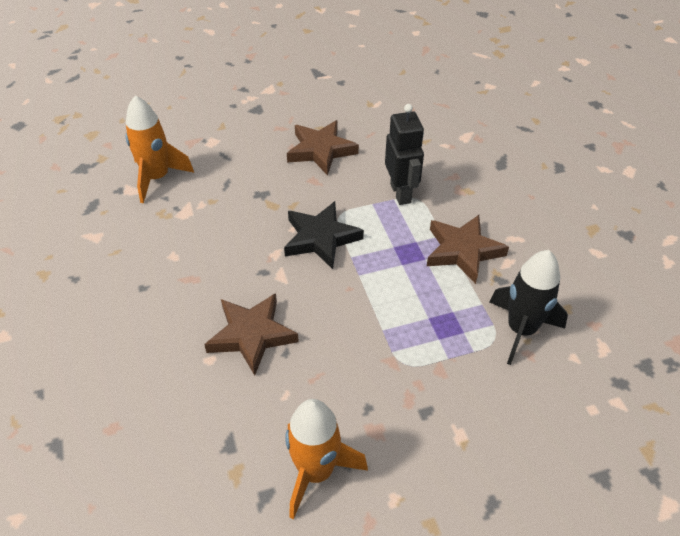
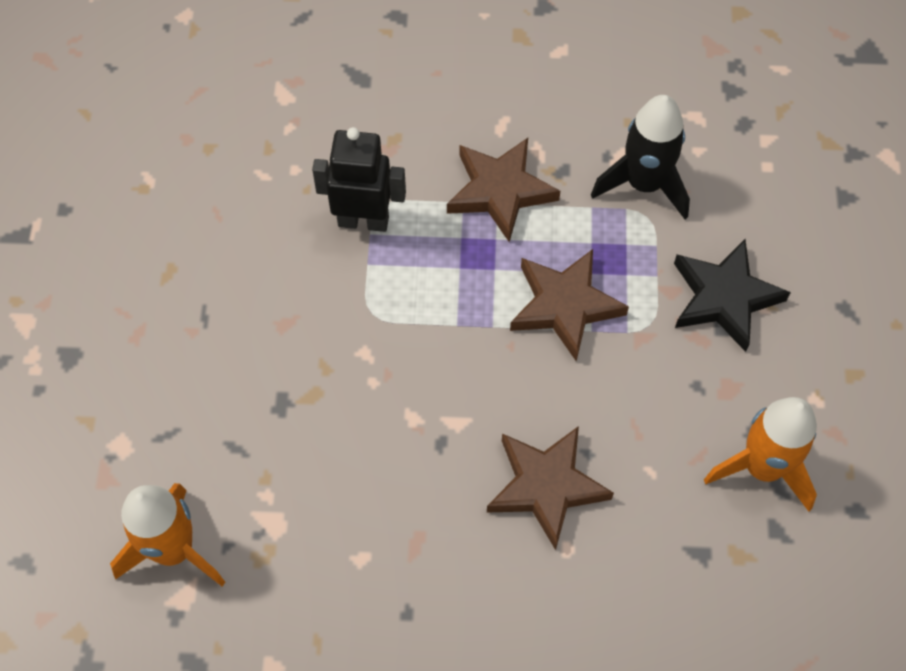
camera: 70 degrees left, 15 degrees up
black star [284,201,364,269] -> black star moved to [674,239,791,352]
brown star [287,120,359,176] -> brown star moved to [510,249,629,361]

